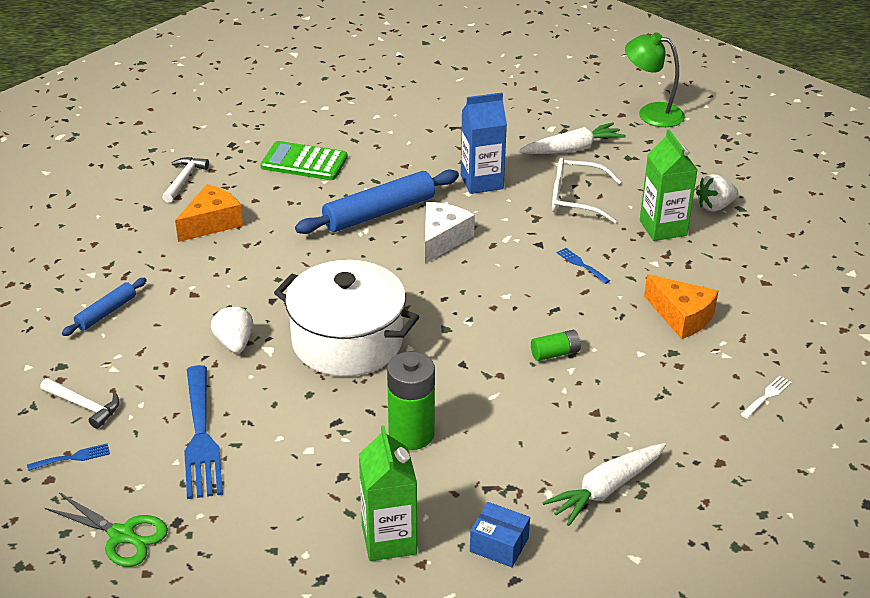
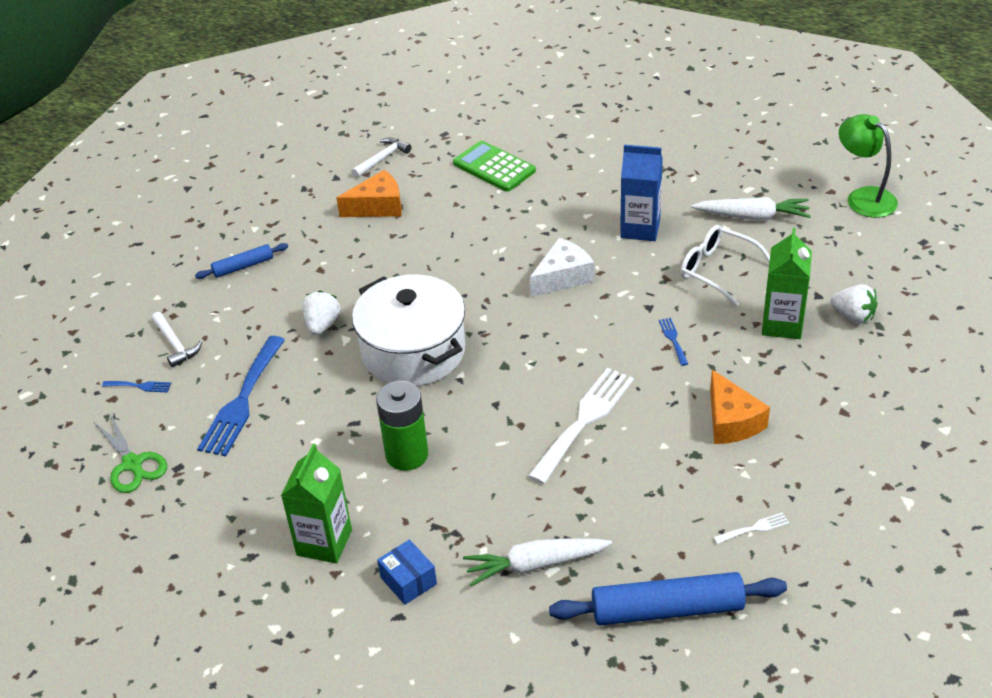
camera: 30 degrees right, 5 degrees up
blue rolling pin [295,169,459,234] -> blue rolling pin moved to [549,572,787,625]
green battery [531,330,581,361] -> white fork [528,368,634,484]
white strawberry [696,174,739,211] -> white strawberry turned 150 degrees counterclockwise [831,284,878,324]

